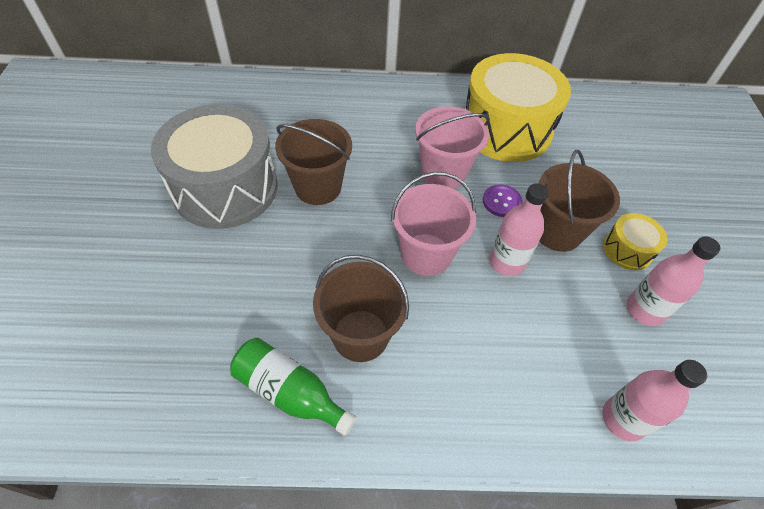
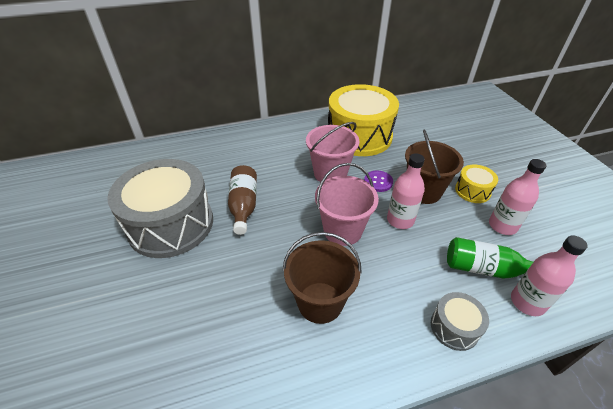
camera: 15 degrees left, 10 degrees down
green bottle [230,338,357,436] -> green bottle moved to [447,237,533,279]
brown bucket [275,119,352,205] -> brown bottle [228,165,257,235]
none -> grey drum [431,292,489,351]

